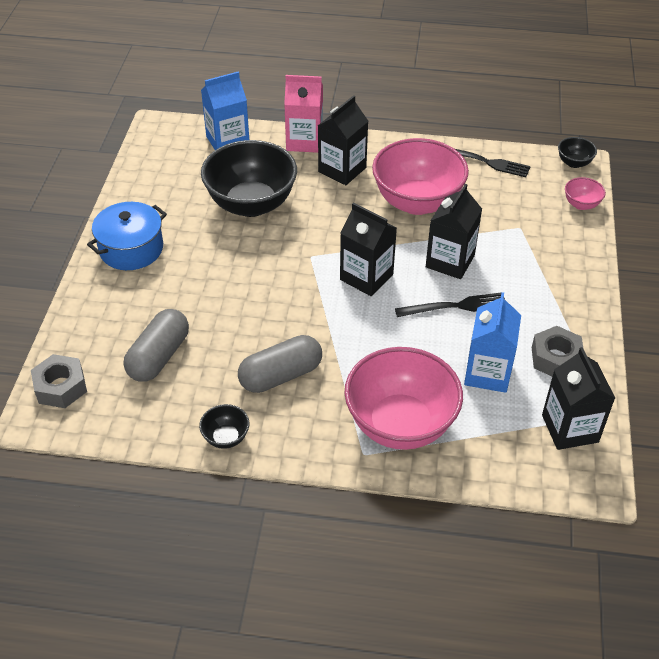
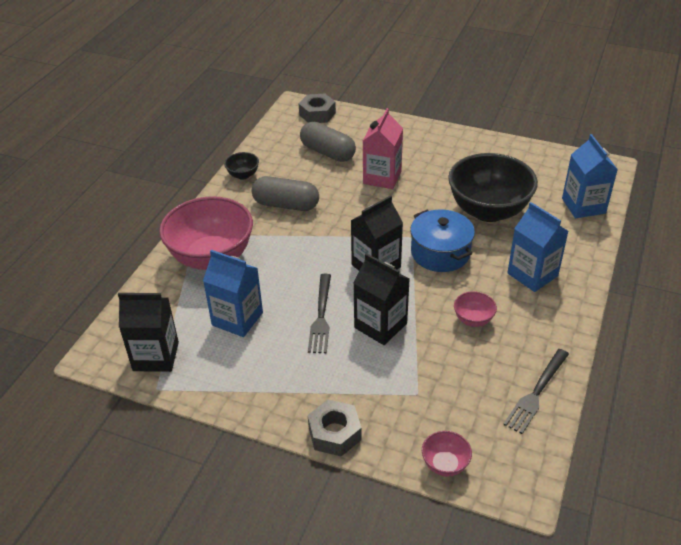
camera: 105 degrees right, 5 degrees down
blue pot [87,202,167,270] -> blue pot moved to [410,209,475,272]
grey capsule [238,335,322,393] -> grey capsule turned 60 degrees counterclockwise [252,176,319,211]
pink carton [284,75,323,153] -> pink carton moved to [363,108,403,189]
black carton [318,95,368,185] -> blue carton [507,202,569,292]
pink bowl [372,138,469,215] -> pink bowl [454,291,497,327], size x0.43
grey nut [532,326,583,376] -> grey nut moved to [308,400,362,456]
black bowl [558,137,597,168] -> none

